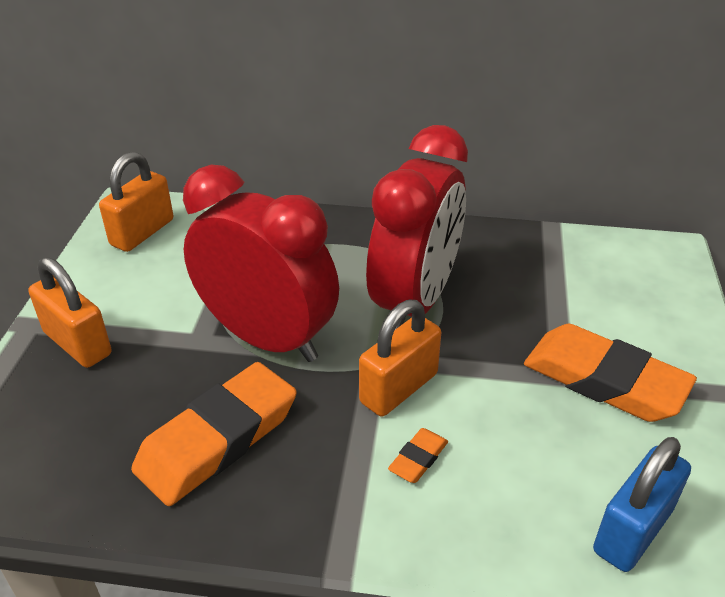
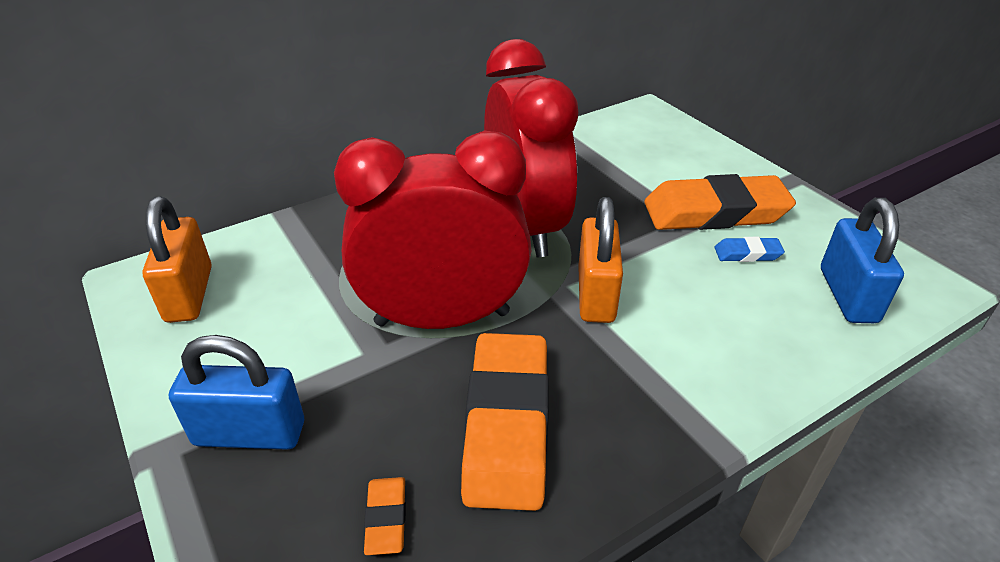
camera: 40 degrees left, 0 degrees up
orange padlock [28,257,111,368] -> blue padlock [169,335,304,450]
orange eraser [388,428,448,483] -> orange eraser moved to [364,477,406,555]
none -> blue eraser [714,237,785,262]

